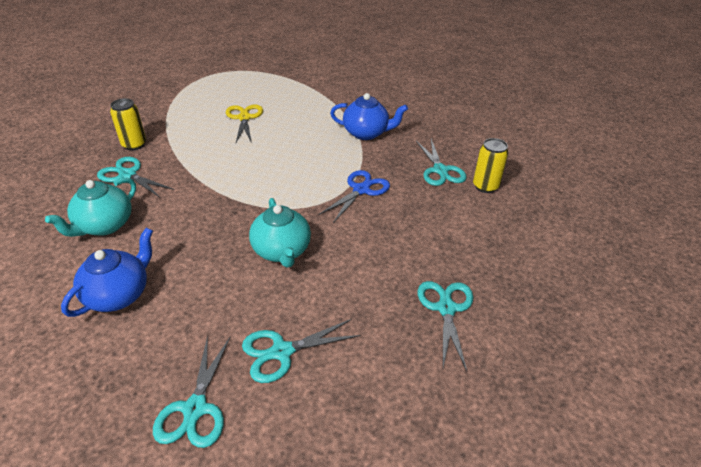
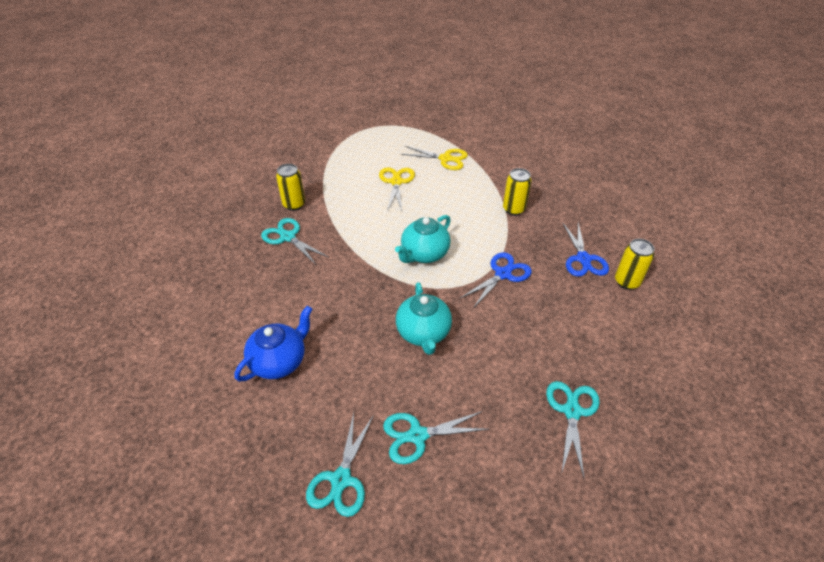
camera: 10 degrees right, 5 degrees up
turquoise teapot [45,178,136,237] -> turquoise teapot moved to [395,215,451,263]
blue teapot [330,93,408,140] -> yellow can [503,168,532,216]
turquoise scissors [416,139,467,186] -> blue scissors [563,223,609,277]
none -> yellow scissors [401,146,468,170]

